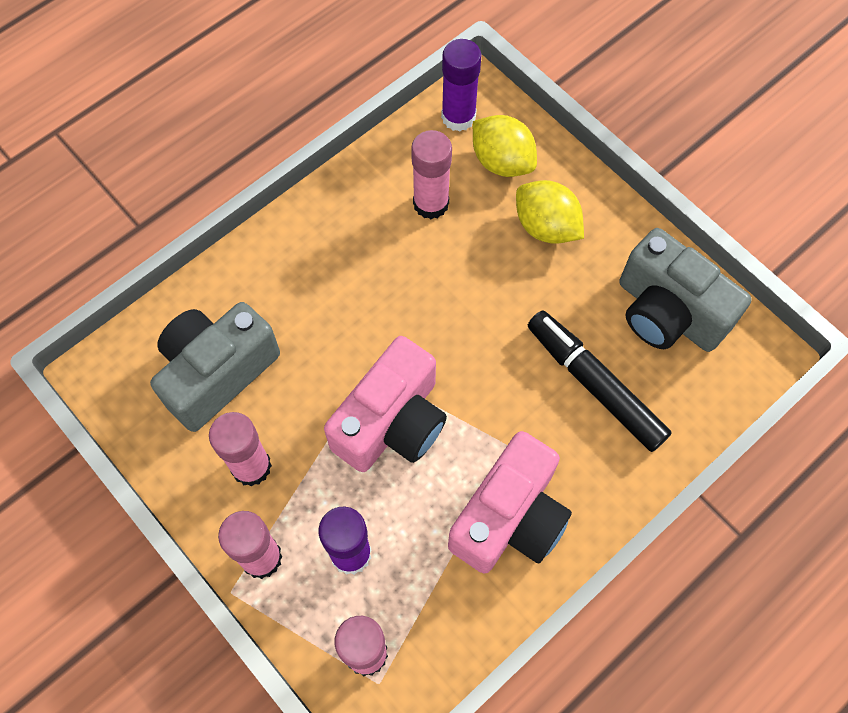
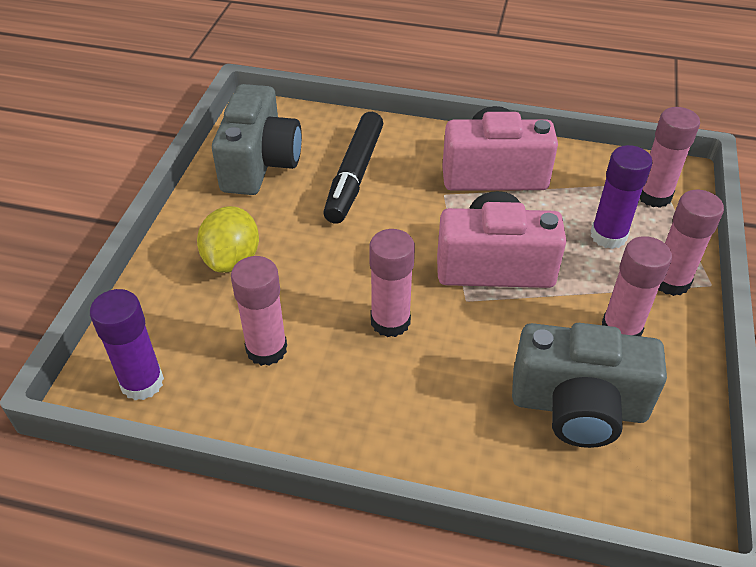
camera: 125 degrees left, 20 degrees down
yellow lemon [473,115,537,177] -> none
none -> pink glue stick [369,229,415,337]

